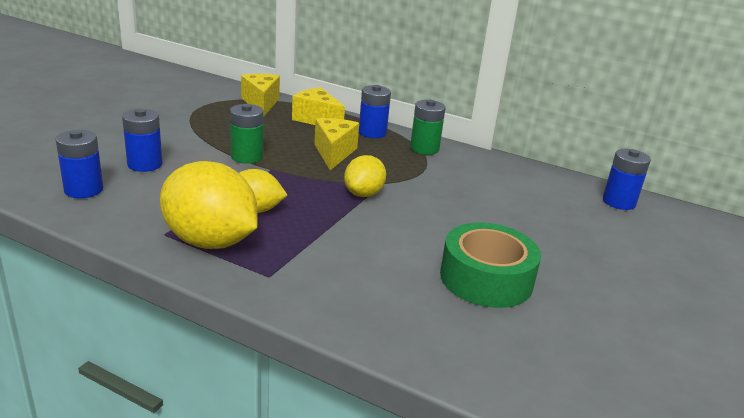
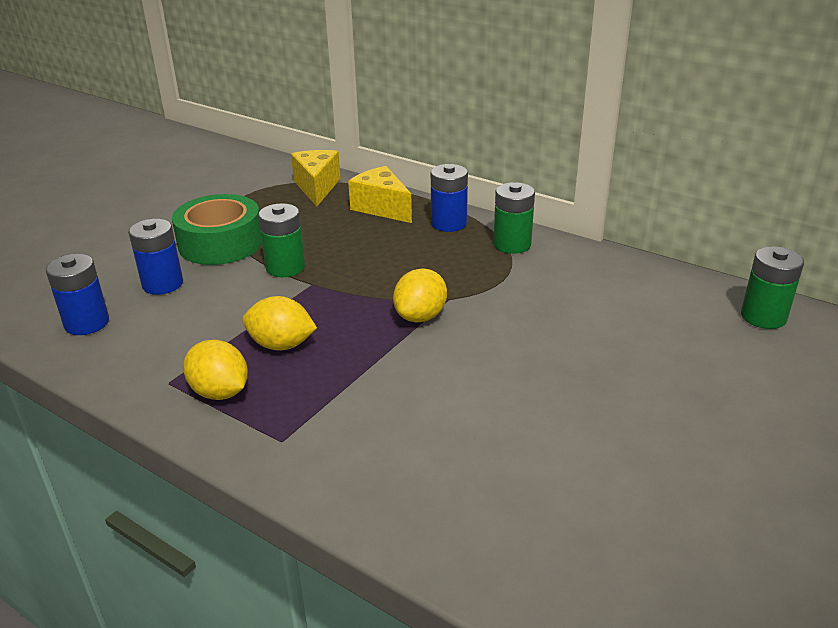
camera: 10 degrees right, 5 degrees up
yellow lemon [160,161,258,249] -> yellow lemon [183,340,248,400], size x0.57
yellow cheese [314,118,359,170] -> none
green tape [440,223,541,308] -> green tape moved to [172,194,262,265]
blue battery [603,149,651,210] -> green battery [741,246,804,329]

